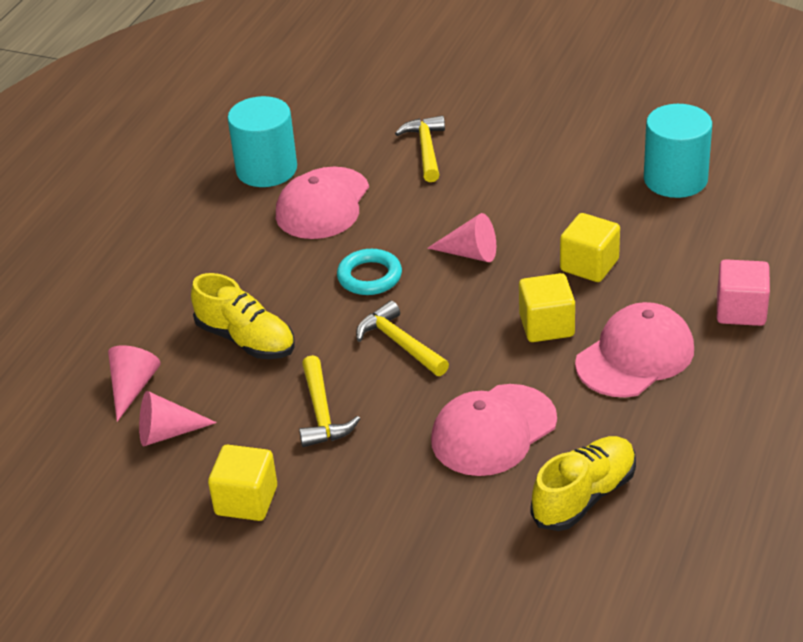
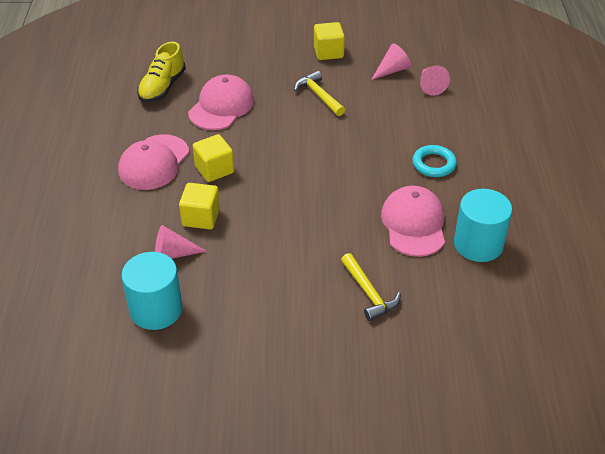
camera: 155 degrees right, 5 degrees up
yellow shoe [191,273,294,359] -> none
turquoise ring [337,249,402,295] -> turquoise ring moved to [412,145,457,177]
yellow hammer [356,301,449,376] -> none
pink cone [428,213,496,262] -> pink cone moved to [155,225,207,259]
pink cube [717,259,770,326] -> none

